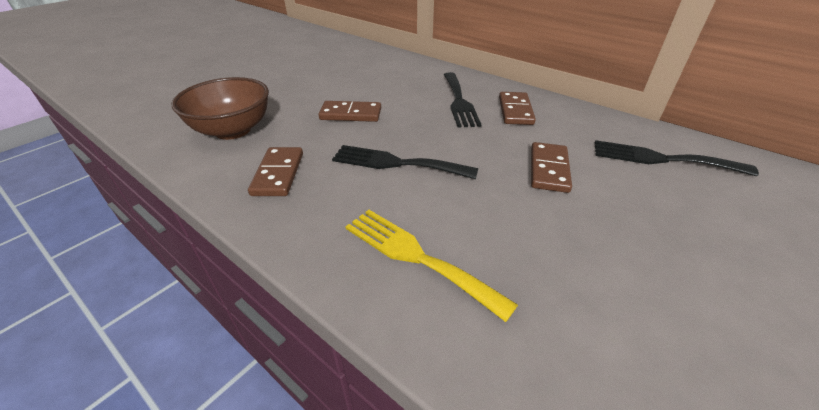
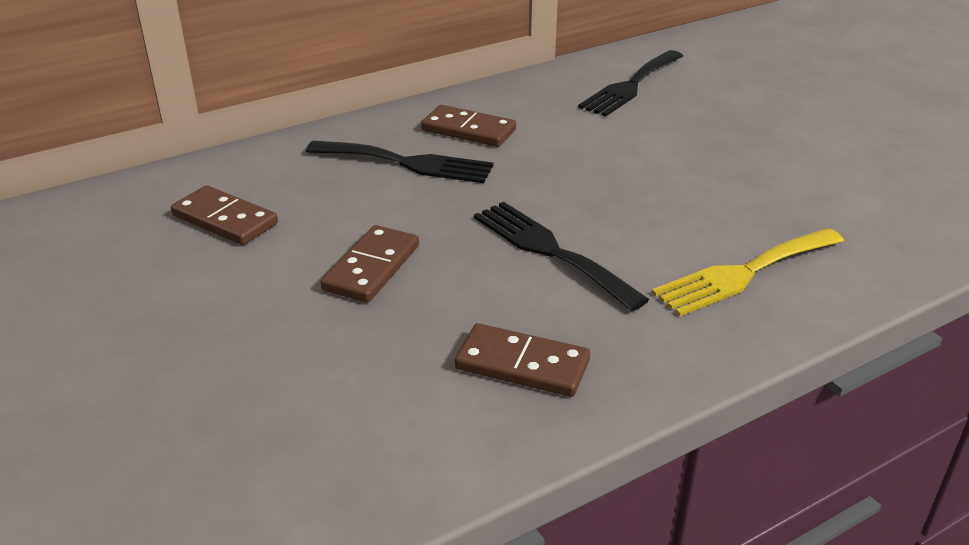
camera: 70 degrees left, 5 degrees down
brown bowl [172,77,269,140] -> none
black fork [332,145,478,179] -> black fork turned 105 degrees clockwise [474,202,649,311]
brown domino [531,142,572,193] -> brown domino moved to [171,185,278,245]

